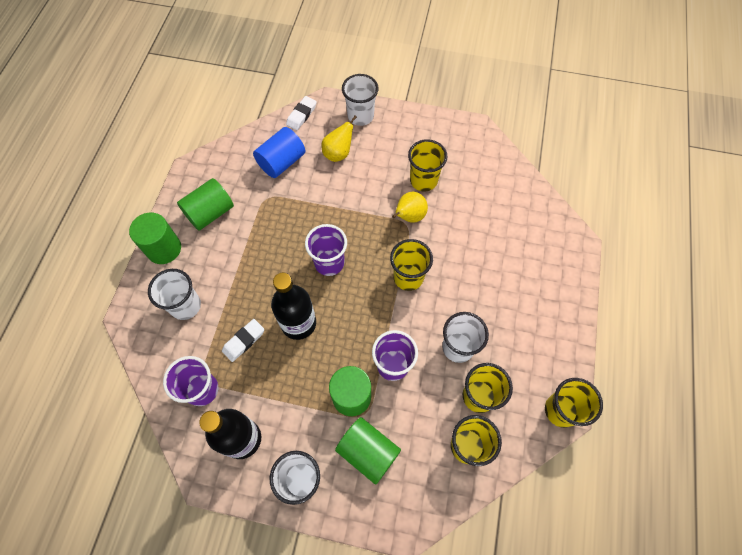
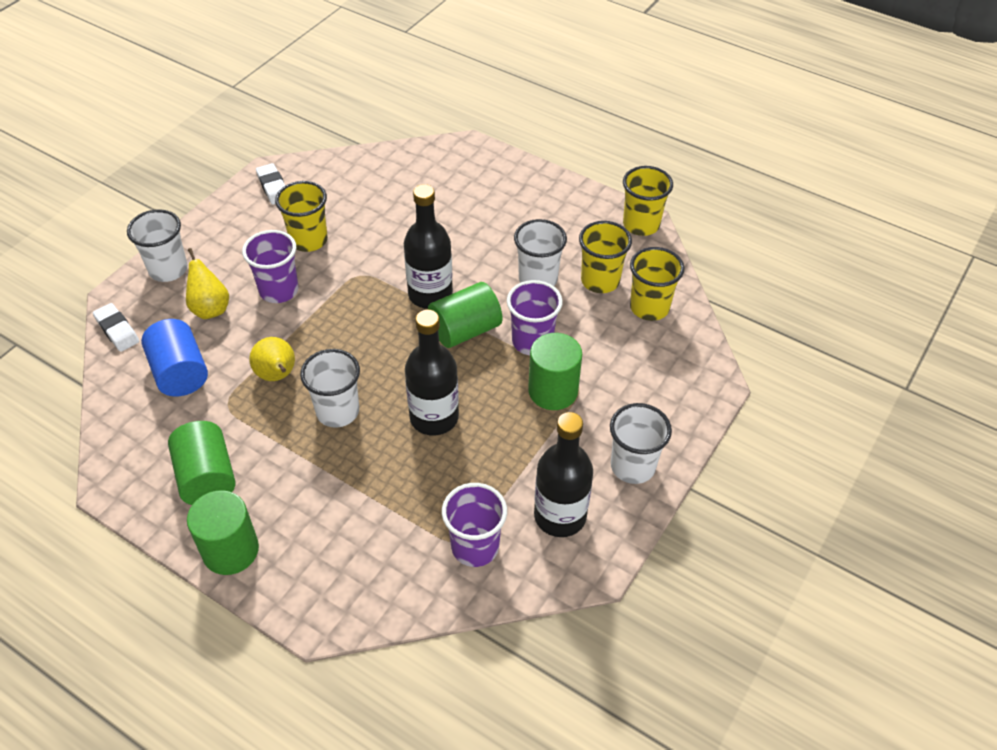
camera: 70 degrees left, 15 degrees down
white cup [148,269,201,320] -> white cup moved to [300,349,360,428]
white eraser [222,319,264,362] -> white eraser moved to [256,163,285,205]
purple cup [305,224,347,276] -> purple cup moved to [242,230,299,303]
green cylinder [335,417,401,484] -> green cylinder moved to [428,282,502,348]
yellow cup [390,239,433,291] -> black bottle [404,184,453,309]
yellow pear [392,192,428,223] -> yellow pear moved to [249,337,295,381]

